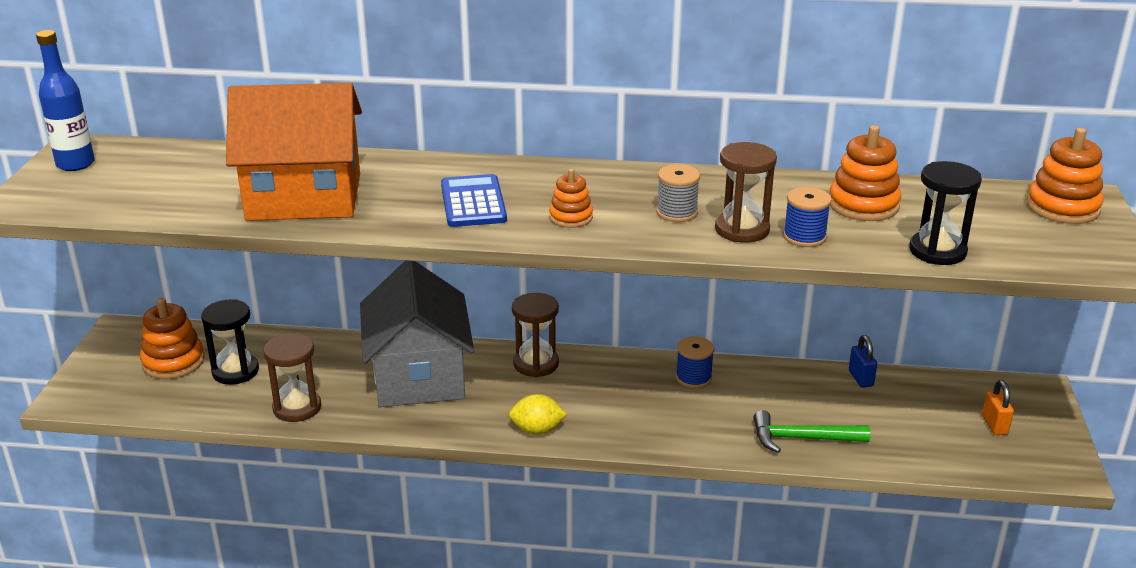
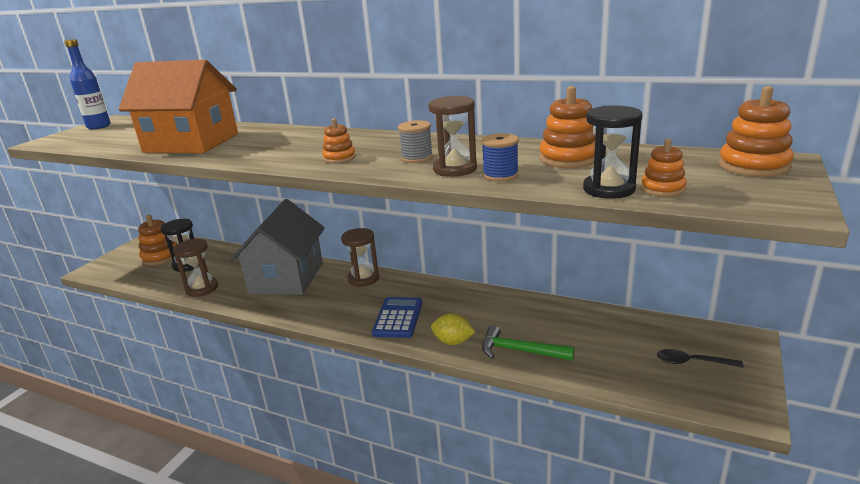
camera: 20 degrees right, 5 degrees down
blue calculator [441,174,507,227] -> blue calculator moved to [372,297,422,338]
yellow lemon [509,394,567,434] -> yellow lemon moved to [431,313,475,345]
blue spool [676,336,714,388] -> none
blue padlock [849,335,877,388] -> none
orange padlock [982,380,1014,435] -> black spoon [657,349,744,368]
none -> orange stacking toy [641,139,687,197]

